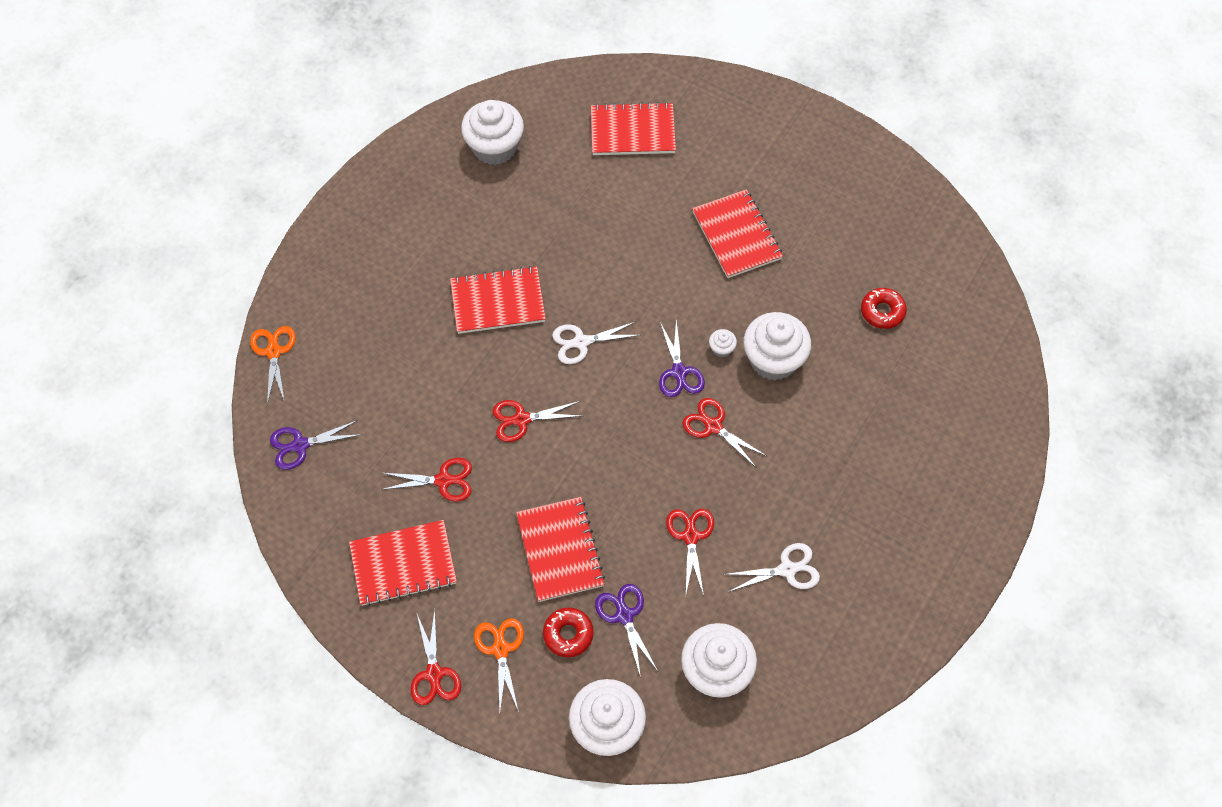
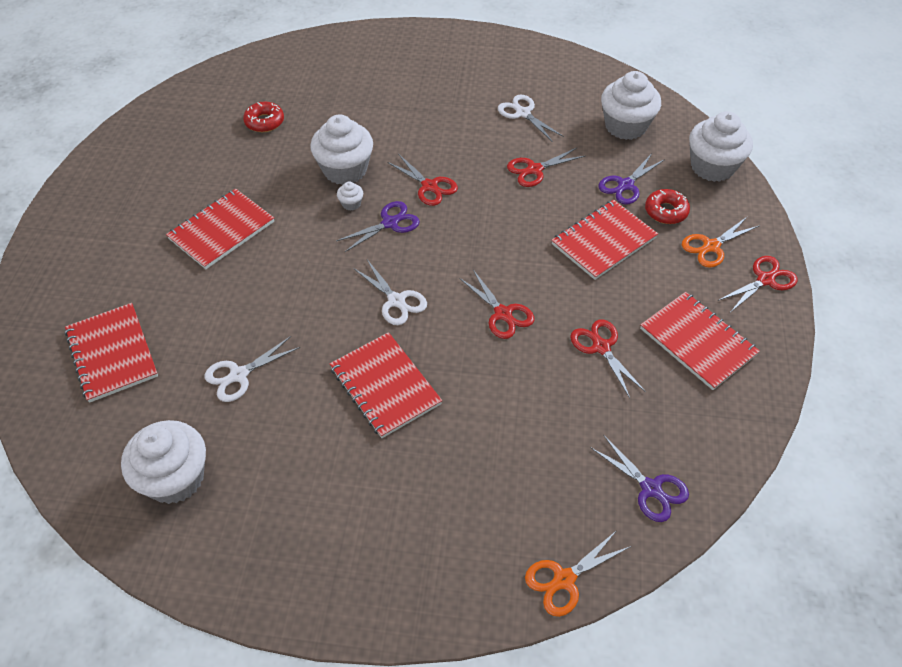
camera: 115 degrees left, 10 degrees down
red scissors [682,398,766,467] -> red scissors turned 60 degrees counterclockwise [387,154,458,206]
none -> white scissors [205,336,300,402]

